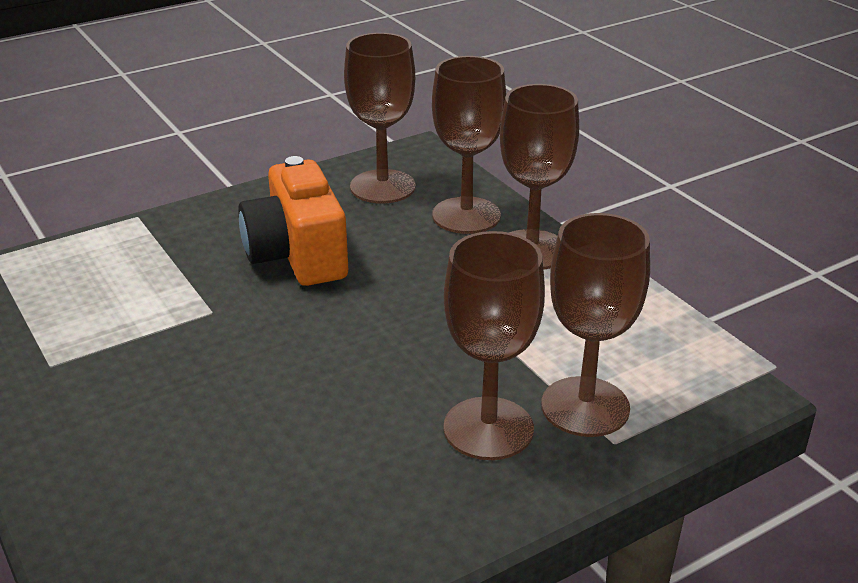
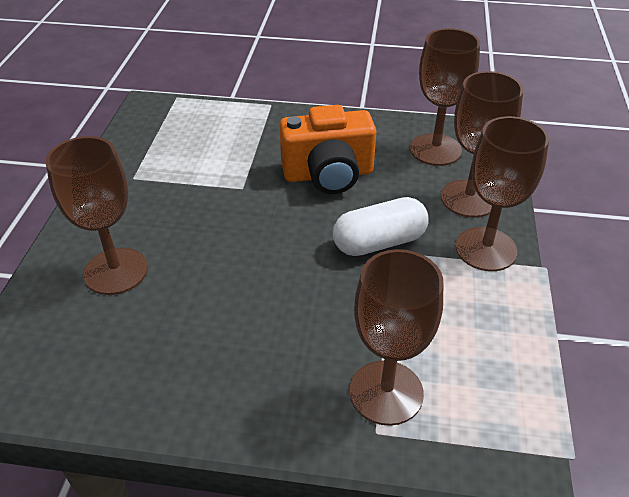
camera: 40 degrees right, 10 degrees up
orange camera [238,156,348,286] -> orange camera turned 120 degrees counterclockwise [280,105,376,194]
brown goblet [443,231,545,460] -> brown goblet moved to [45,136,148,295]
none -> white capsule [333,197,429,256]

